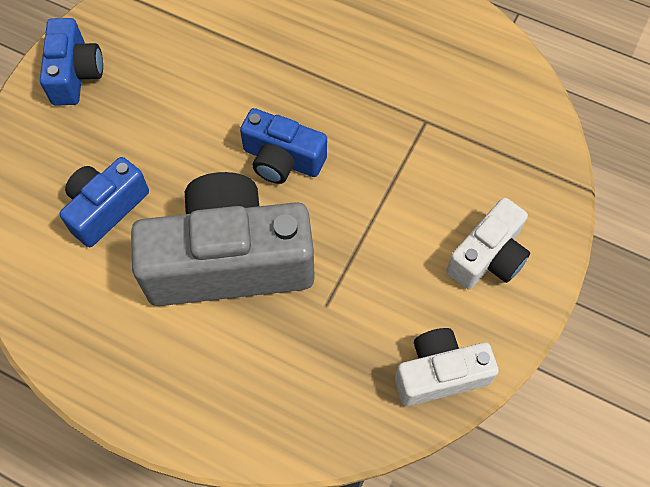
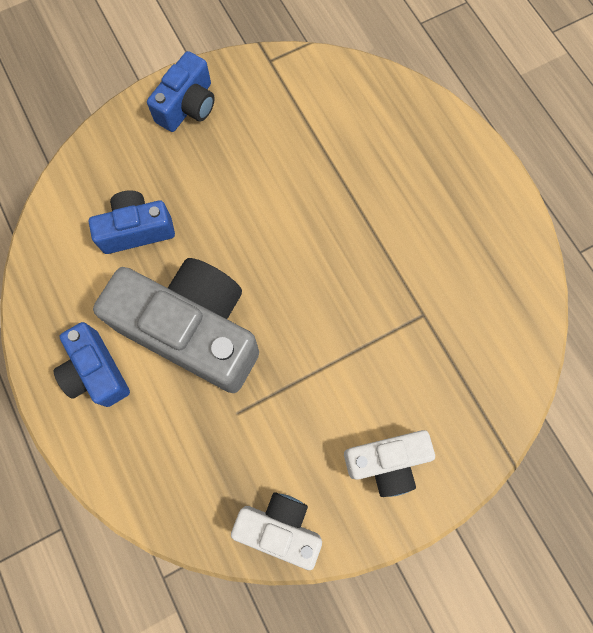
camera: 35 degrees right, 10 degrees up
blue camera [240,108,327,184] -> blue camera moved to [53,322,130,407]

